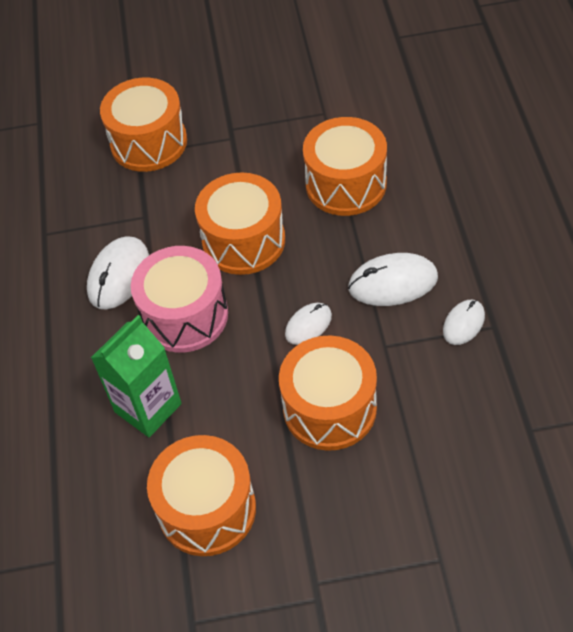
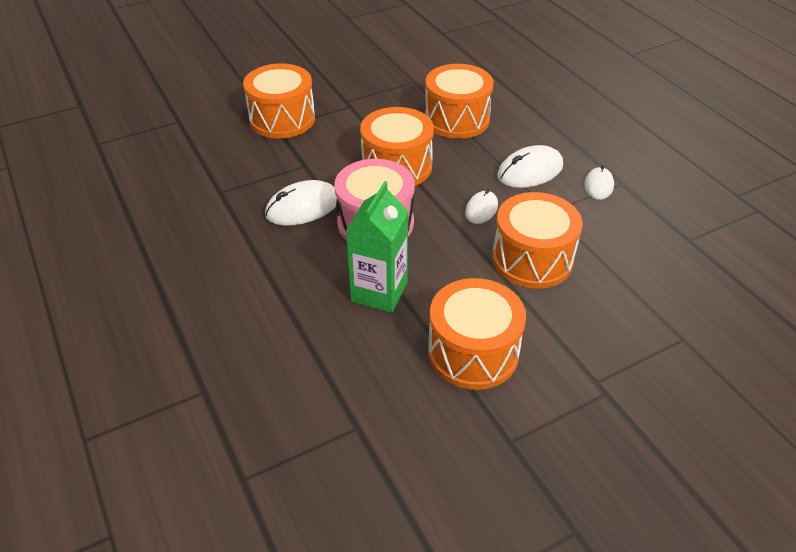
camera: 25 degrees left, 10 degrees down
white mouse [87,236,149,310] -> white mouse turned 60 degrees clockwise [265,180,337,226]

